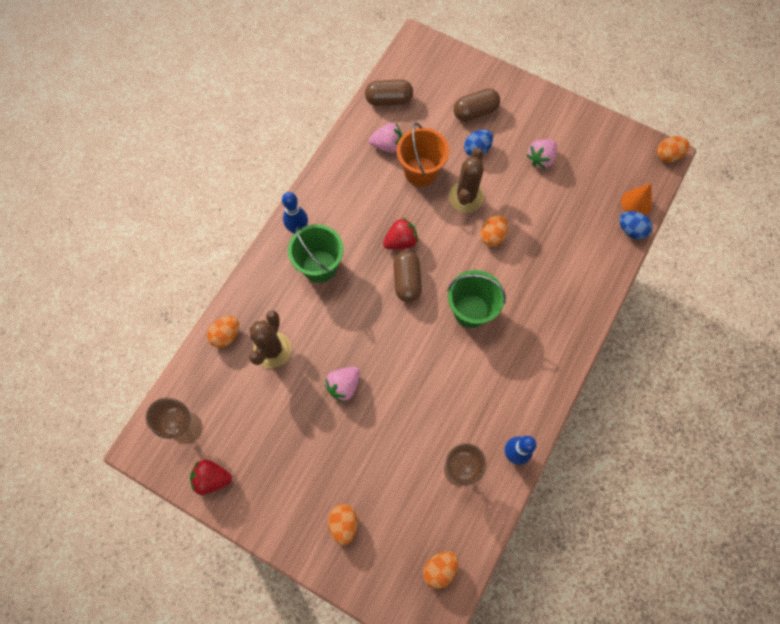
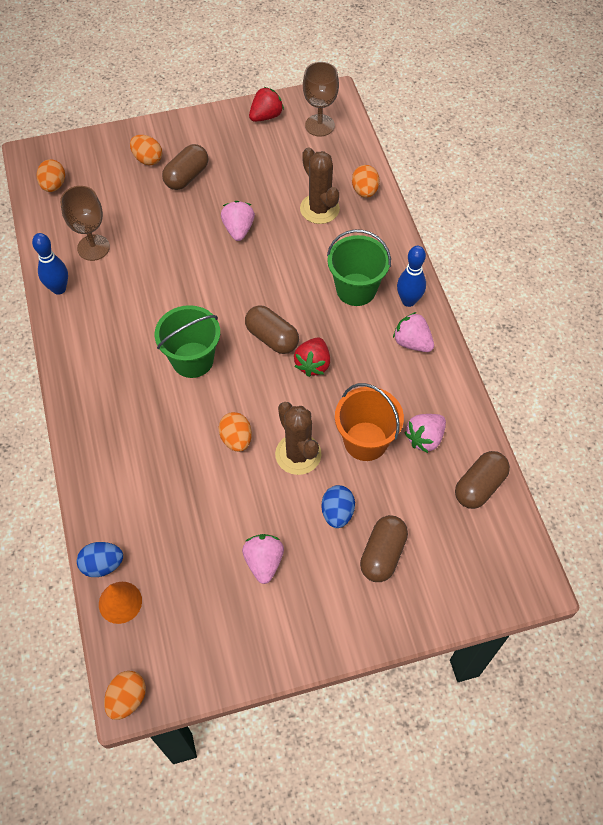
camera: 135 degrees right, 10 degrees down
none -> brown capsule [162,144,208,190]
none -> pink strawberry [393,312,434,352]

